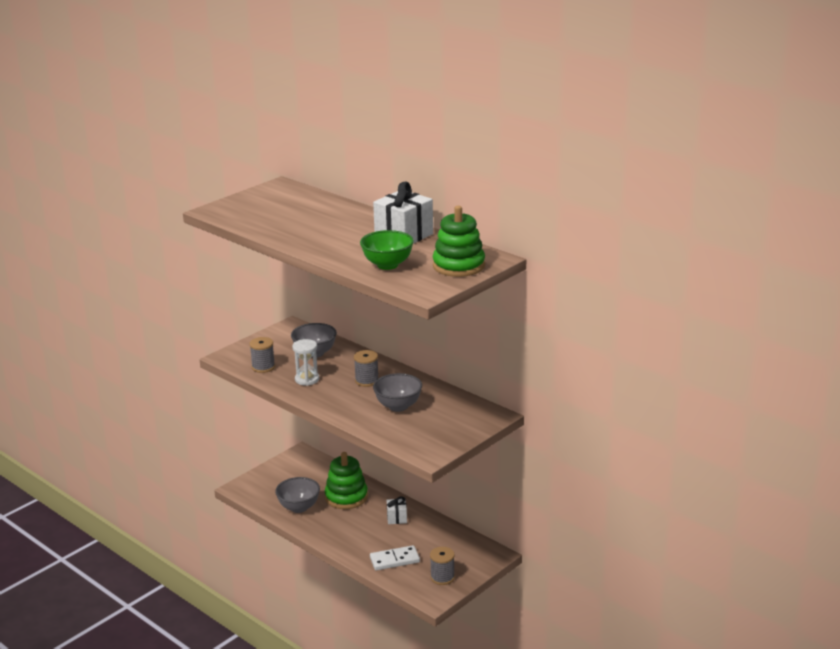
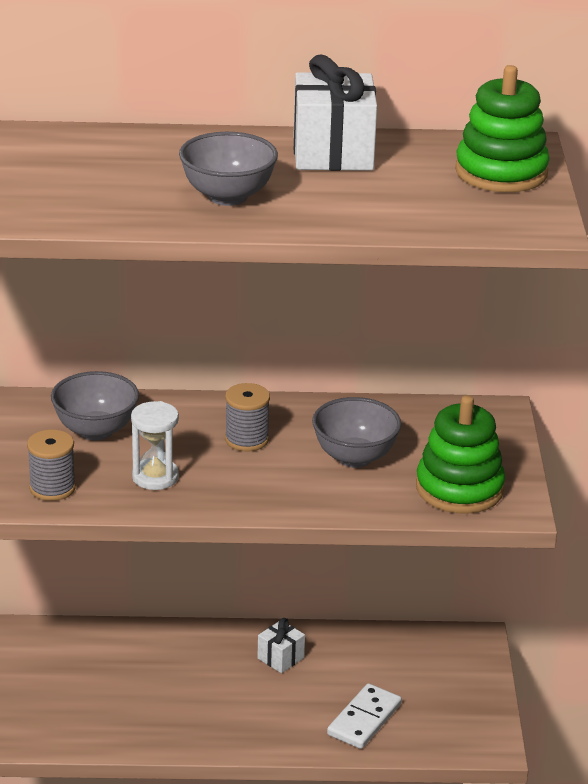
camera: 45 degrees left, 5 degrees up
grey bowl [275,477,320,513] -> grey bowl moved to [179,132,278,206]
green stacking toy [325,452,368,509] -> green stacking toy moved to [416,395,505,514]
green bowl [360,230,414,270] -> none
grey spool [430,547,455,585] -> none

